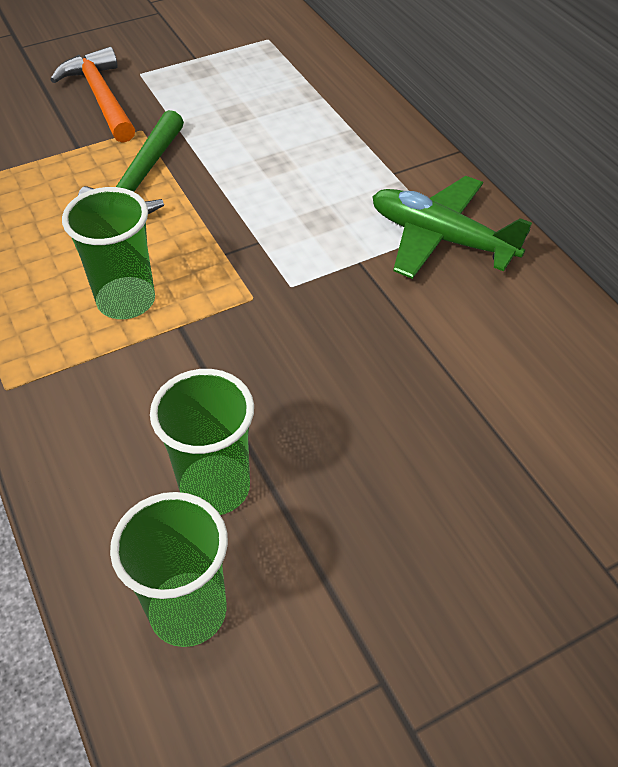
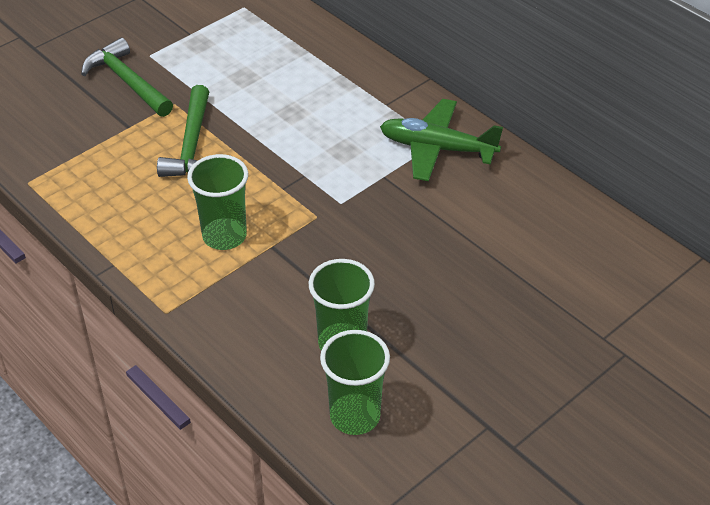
camera: 15 degrees left, 5 degrees down
orange hammer [50,47,135,143] -> green hammer [81,38,173,117]

